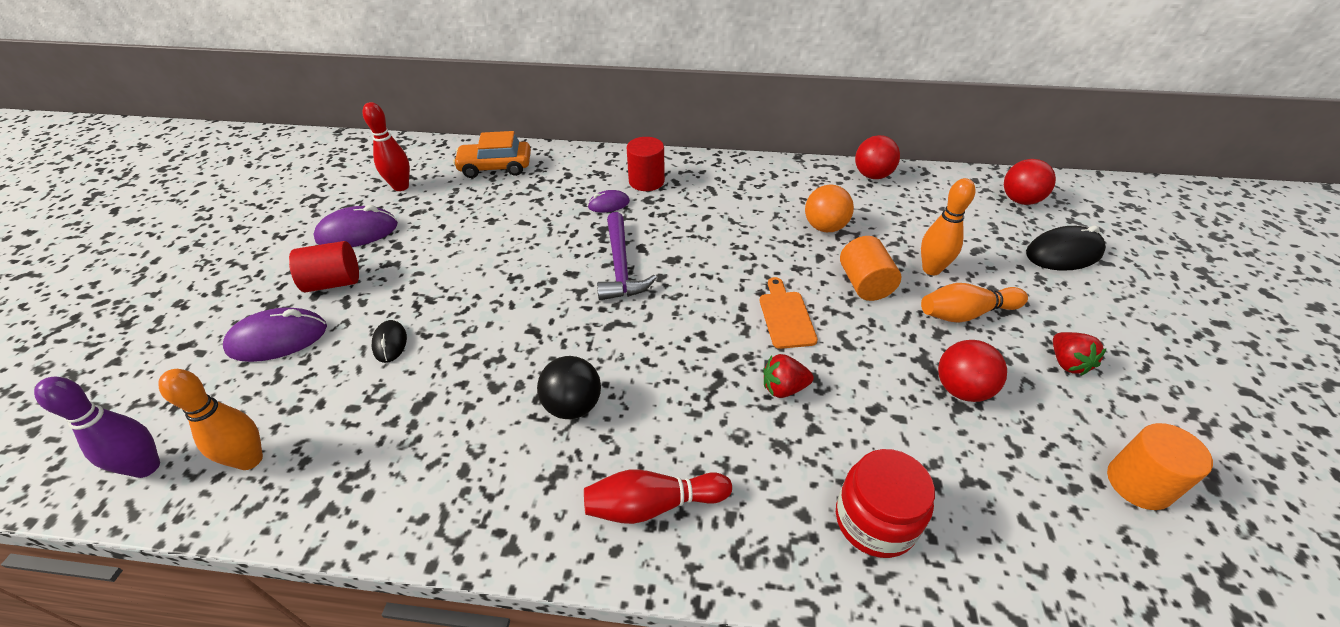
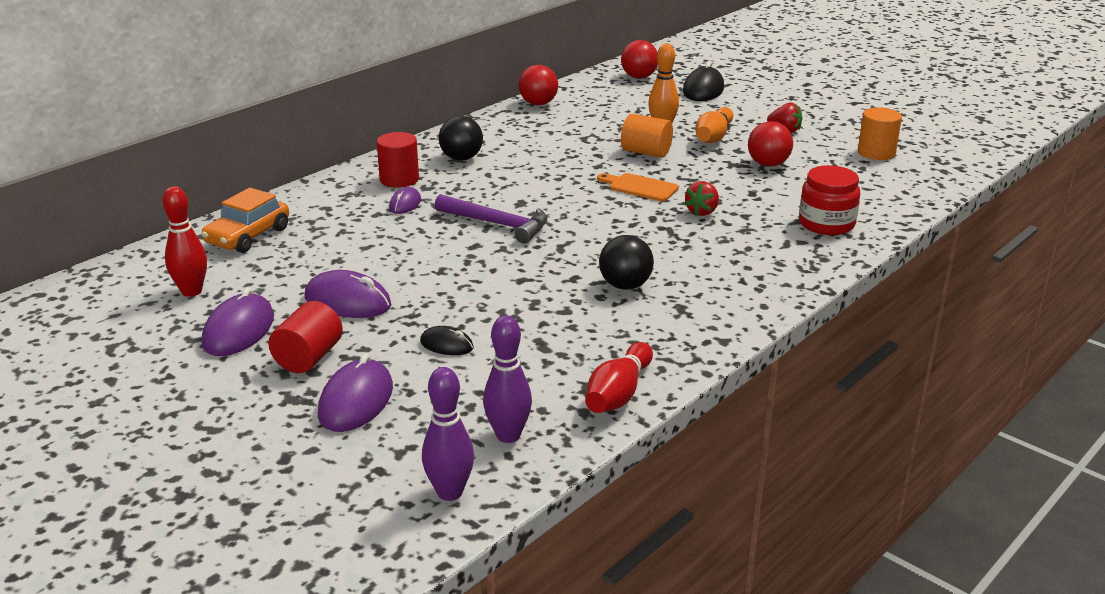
camera: 55 degrees left, 15 degrees down
orange bowling pin [158,369,263,470] -> purple bowling pin [483,315,532,443]
red bowling pin [584,469,732,524] -> red bowling pin moved to [585,342,653,413]
orange ball [805,185,854,232] -> none
none -> purple mouse [305,270,391,318]
none -> black ball [439,116,483,161]

